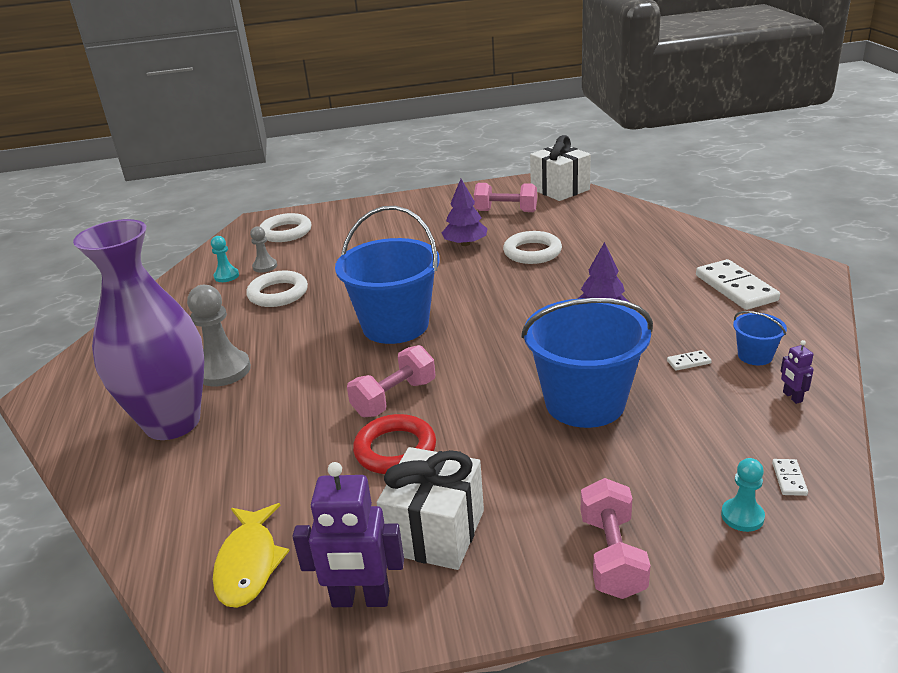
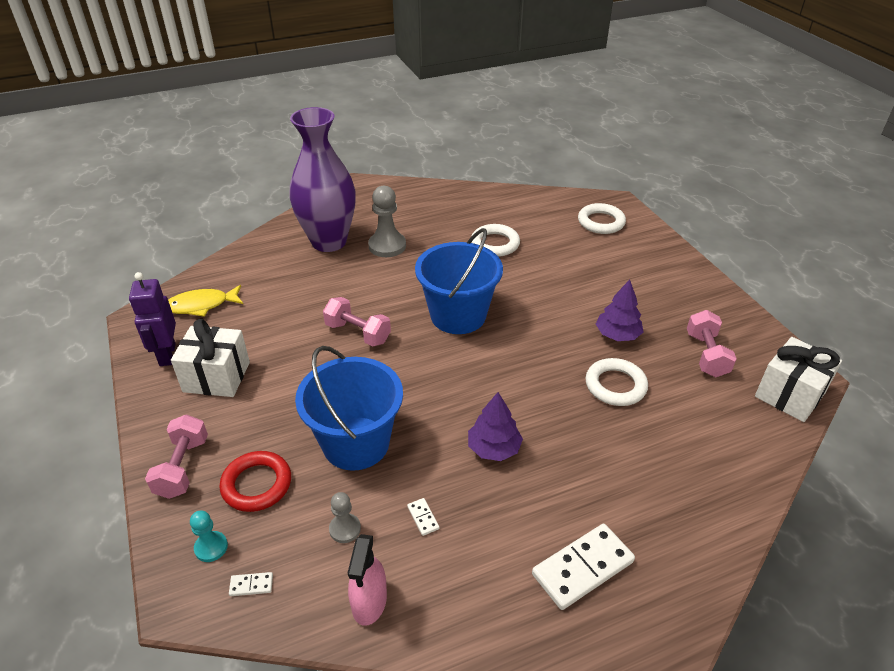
camera: 75 degrees right, 10 degrees up
turquoise pawn [211,236,239,282] -> none
grey pawn [250,226,277,273] -> grey pawn moved to [329,492,361,543]
red ring [353,414,436,474] -> red ring moved to [219,451,291,512]
pink dumbbell [581,478,651,599] -> pink dumbbell turned 75 degrees counterclockwise [145,414,208,499]
blue bucket [733,311,787,365] -> none
purple robot [780,340,814,404] -> pink spray bottle [348,534,387,626]

